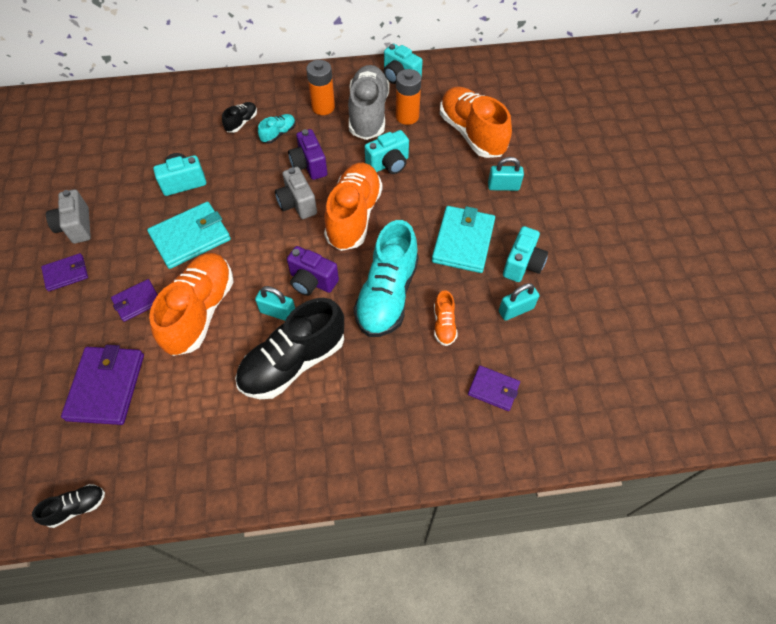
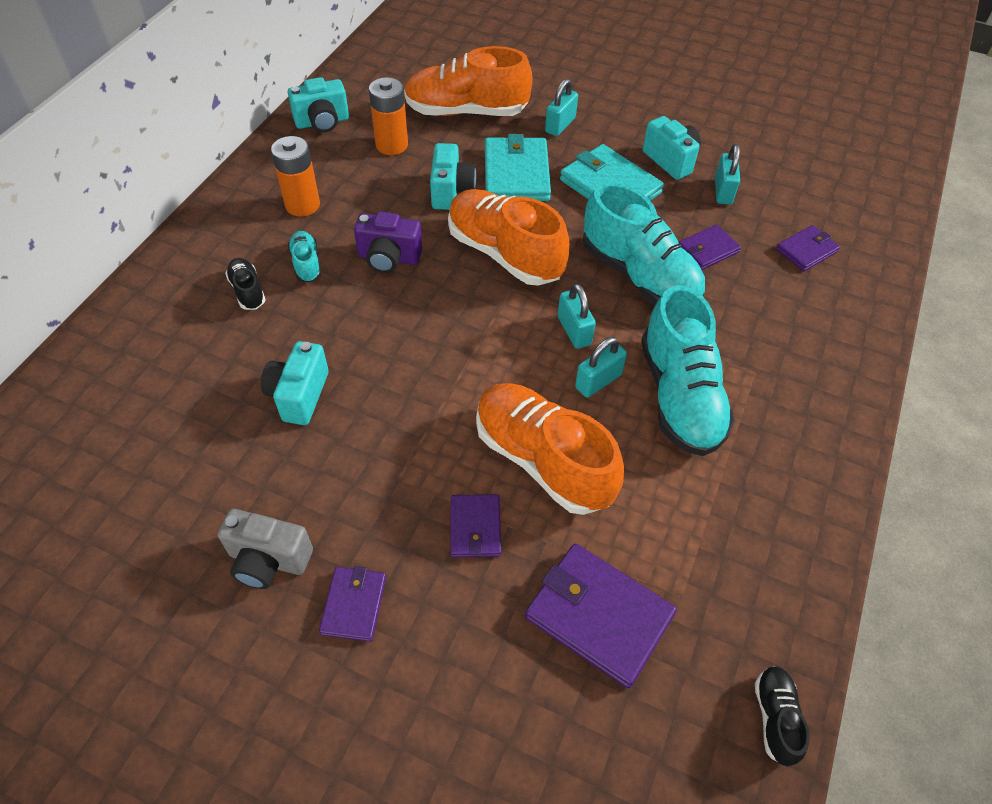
camera: 60 degrees left, 5 degrees down
turquoise wallet [147,202,231,269] -> turquoise wallet moved to [485,134,551,201]
black shoe [235,298,344,399] -> turquoise shoe [641,285,735,456]
grey camera [275,167,317,219] -> none
purple camera [287,246,339,296] -> turquoise padlock [558,283,596,349]
grey shoe [348,65,390,140] -> none
orange shoe [434,290,458,346] -> purple wallet [678,225,741,270]

